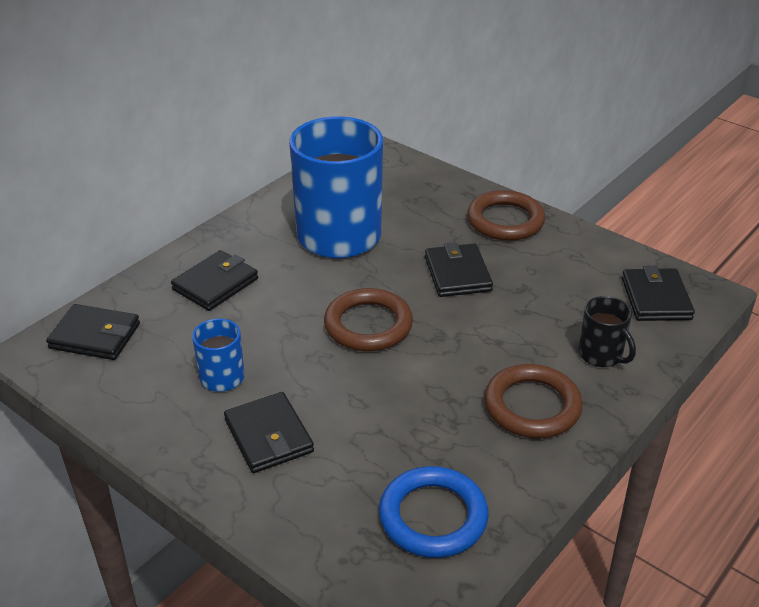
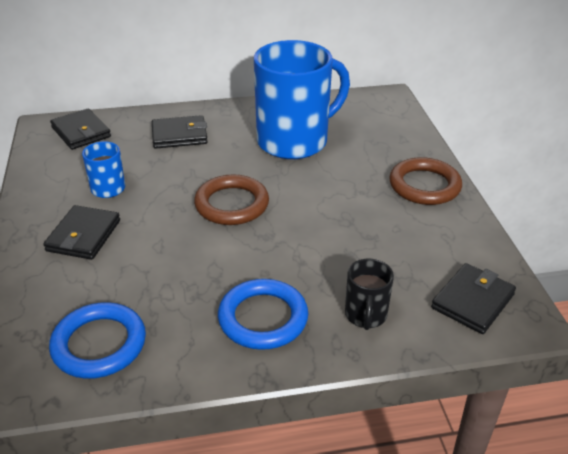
camera: 40 degrees right, 0 degrees up
black wallet [425,242,493,297] -> none
brown ring [484,364,583,438] -> blue ring [218,279,308,350]

